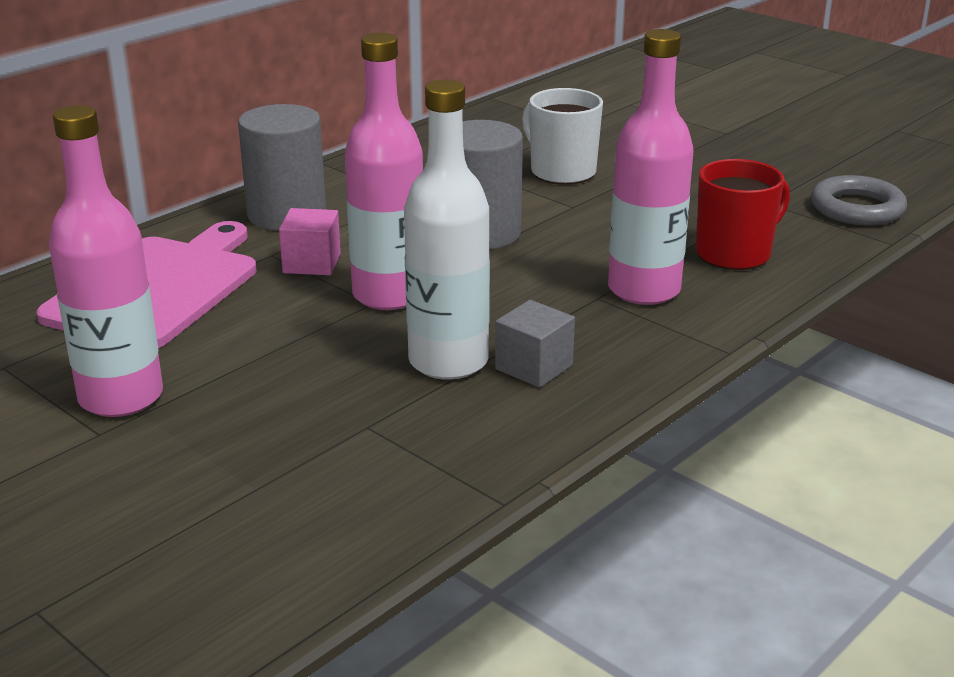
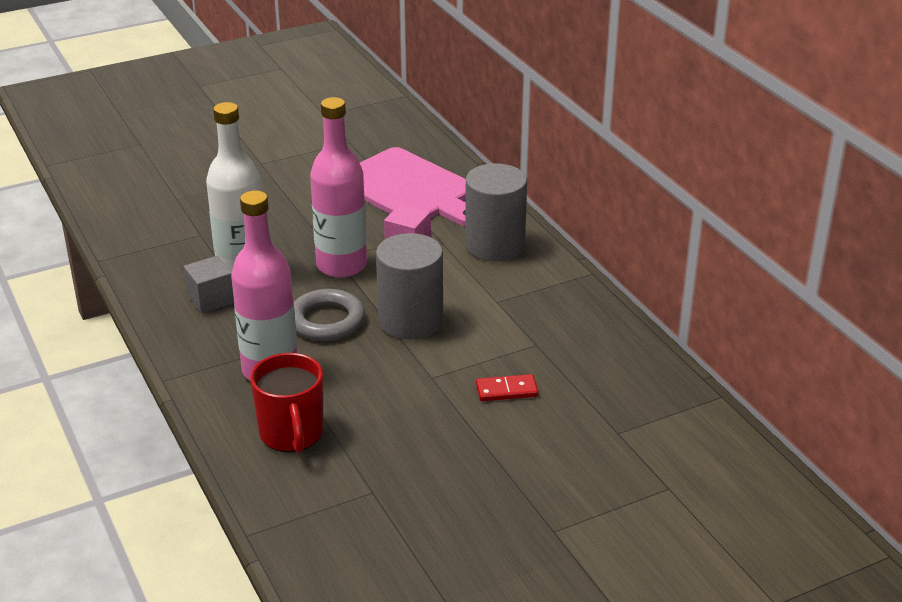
camera: 110 degrees right, 5 degrees up
pink bottle [49,105,163,417] -> none
white mug [522,88,603,185] -> red domino [476,374,538,401]
grey ring [811,175,907,225] -> grey ring moved to [294,289,365,341]

